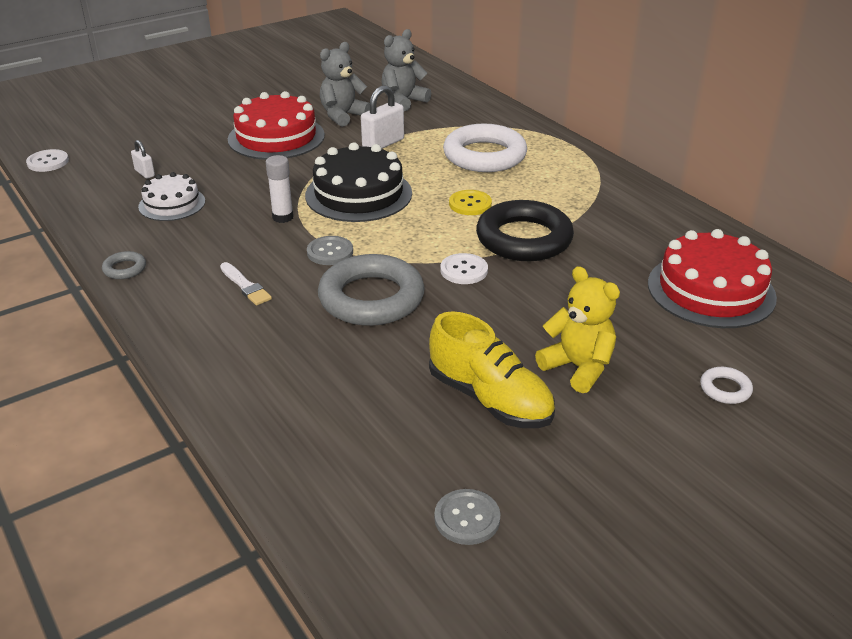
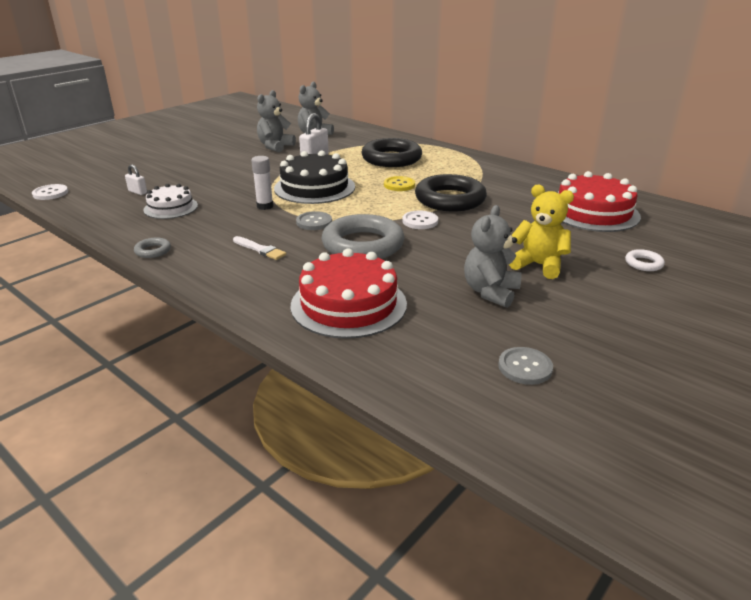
camera: 15 degrees left, 5 degrees down
red cake [228,91,325,160] -> red cake moved to [291,249,407,339]
yellow shoe [429,311,555,428] -> grey teddy bear [464,205,522,308]
white ring [443,123,527,172] -> black ring [361,138,422,167]

